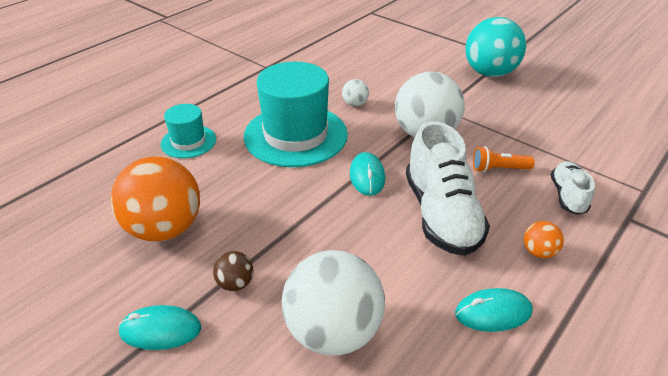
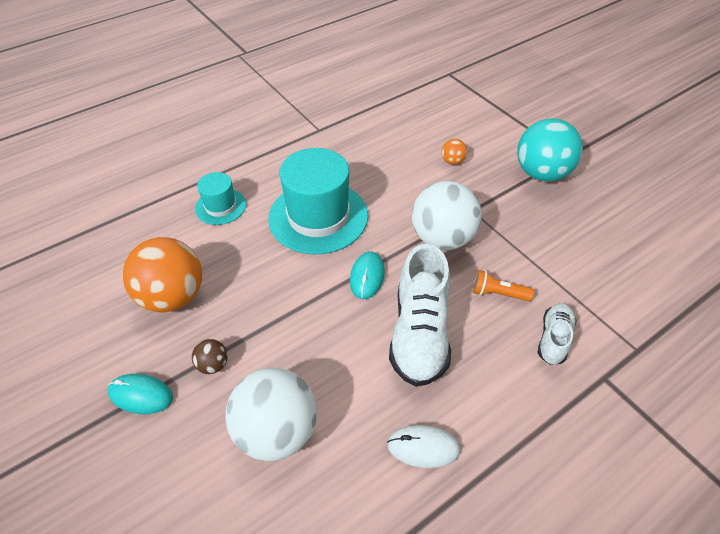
camera: 15 degrees right, 10 degrees up
white ball [342,79,369,106] -> none
turquoise mouse [455,288,533,332] -> white mouse [387,425,461,468]
orange ball [524,221,564,258] -> orange ball moved to [441,139,467,165]

